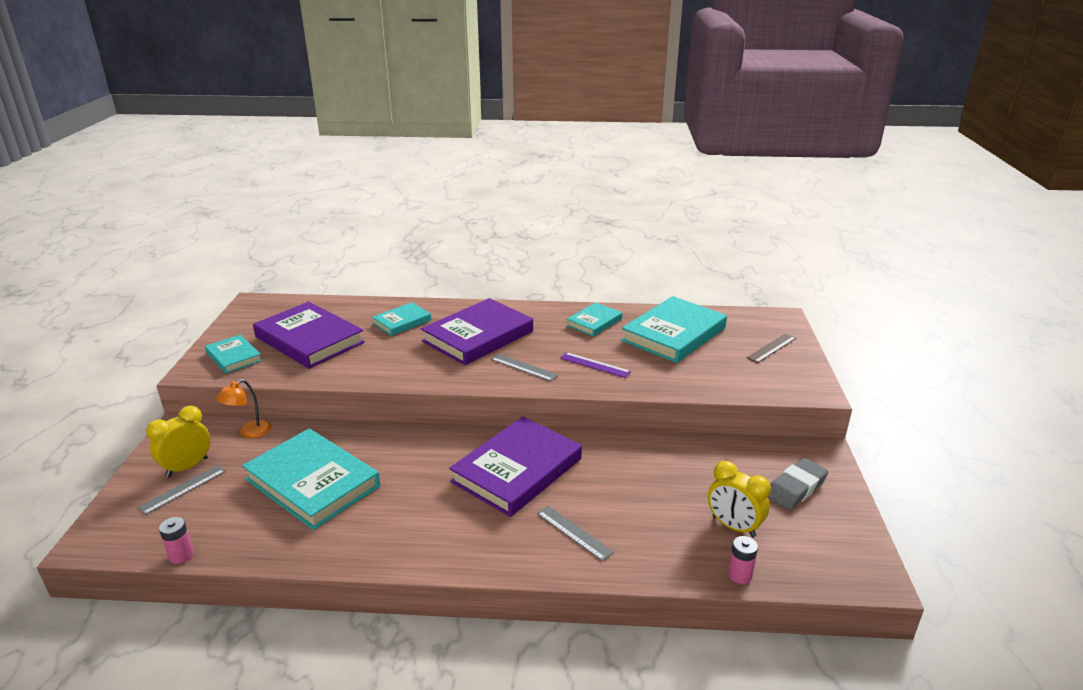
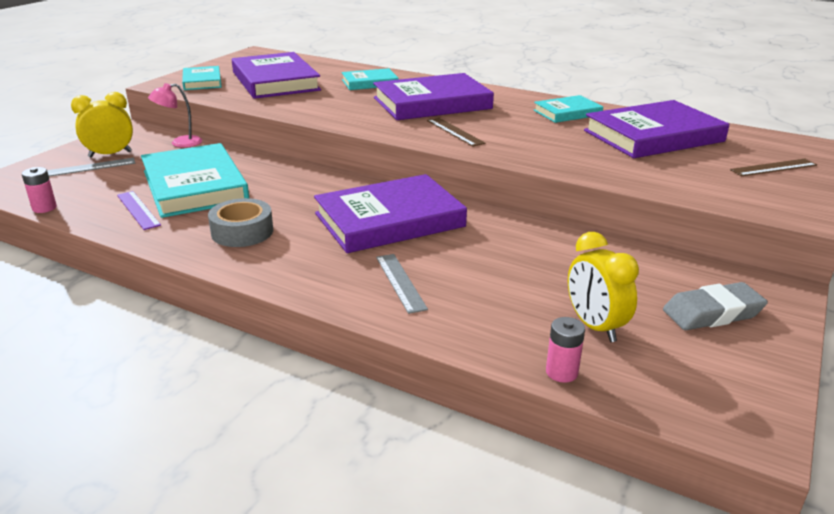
camera: 25 degrees right, 0 degrees up
orange lamp [216,379,271,438] -> pink lamp [148,83,202,148]
grey ruler [491,354,558,381] -> brown ruler [427,118,485,147]
purple ruler [560,352,631,378] -> purple ruler moved to [117,191,161,230]
turquoise book [621,296,727,363] -> purple book [584,100,729,158]
none -> grey tape [208,198,273,247]

